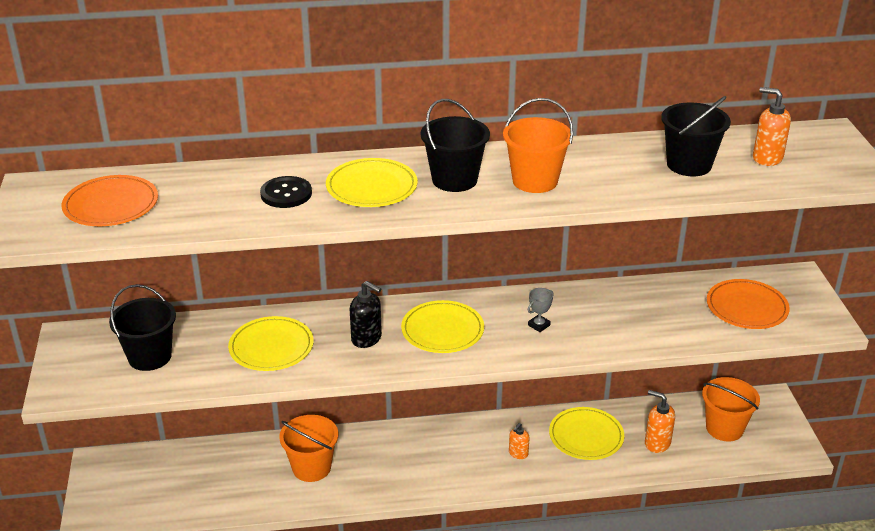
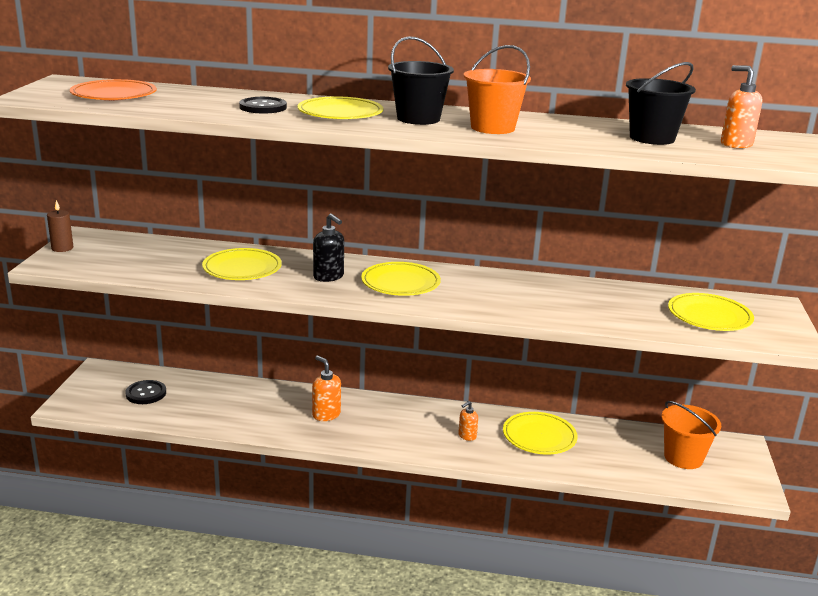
camera: 15 degrees right, 10 degrees down
black bucket [109,284,176,371] -> none
orange bucket [279,415,338,482] -> none
grey trophy [528,288,554,332] -> none
orange soap dispenser [645,390,675,453] -> orange soap dispenser moved to [312,356,341,421]
orange plate [707,279,790,329] -> yellow plate [668,293,754,331]
none -> brown candle [47,200,73,252]
none -> black button [125,380,166,404]

